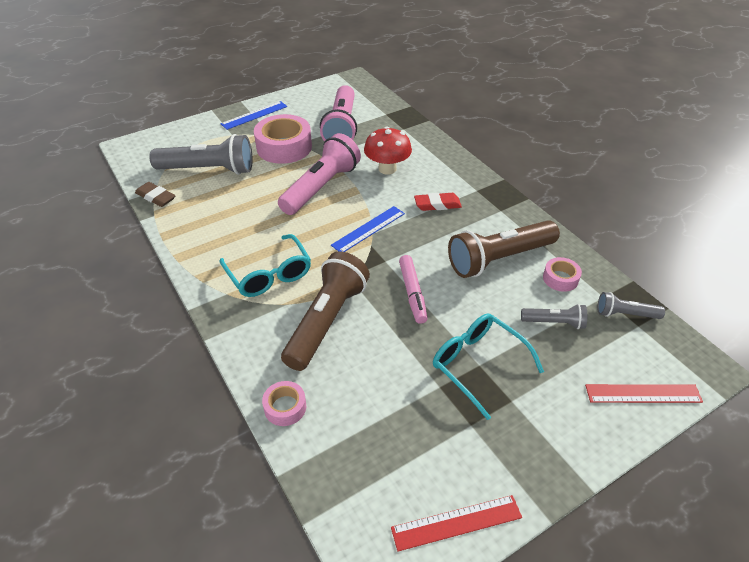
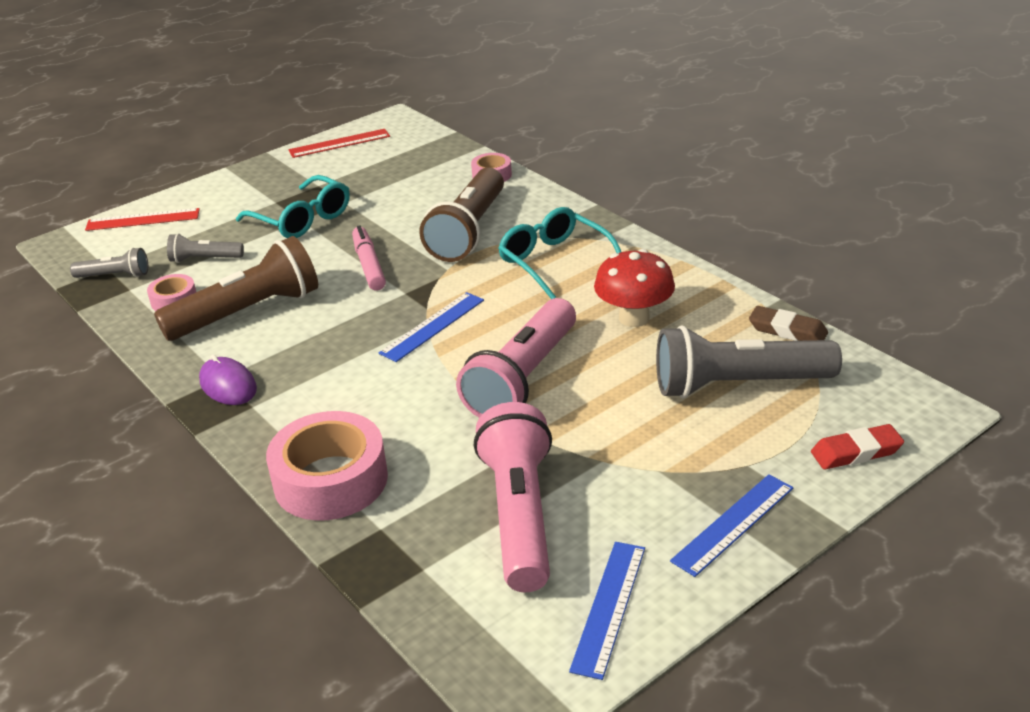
camera: 175 degrees right, 10 degrees down
pink tape [254,114,312,164] -> pink tape moved to [266,411,388,520]
red mushroom [364,127,412,175] -> red mushroom moved to [594,249,675,327]
red eraser [414,193,462,211] -> red eraser moved to [811,424,904,469]
none -> purple mouse [199,354,257,405]
none -> blue ruler [569,542,645,680]

